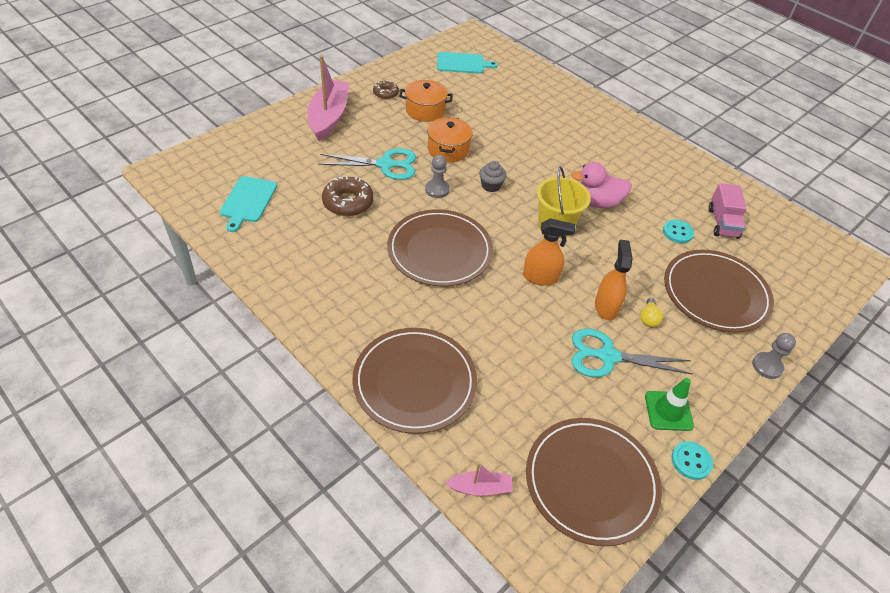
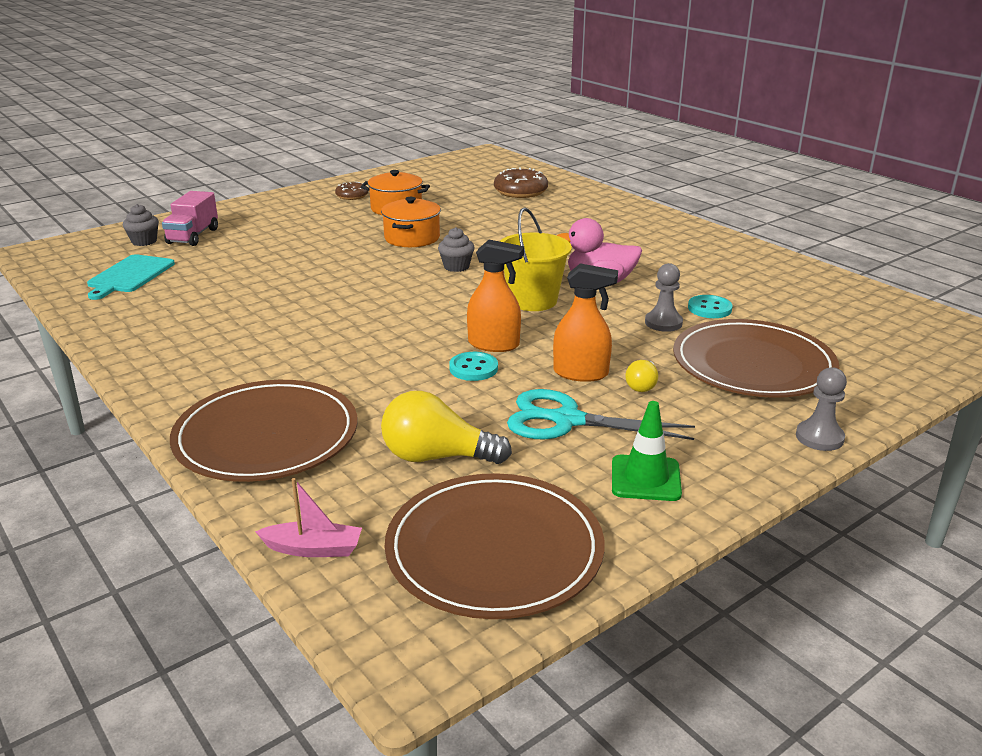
camera: 10 degrees right, 20 degrees down
pink boat [308,55,349,141] -> none
turquoise scissors [318,148,416,180] -> none
brown donut [322,176,374,216] -> brown donut moved to [494,167,548,198]
brown plate [387,209,493,287] -> none
grey pawn [425,155,450,198] -> grey pawn moved to [645,263,683,332]
turquoise cutting board [437,52,498,74] -> none
orange spray bottle [595,240,633,321] -> orange spray bottle turned 90 degrees clockwise [553,263,618,382]
turquoise button [671,441,713,480] -> turquoise button moved to [449,352,498,381]
pink truck [708,183,746,239] -> pink truck moved to [162,191,218,246]
none -> grey cupcake [123,204,159,246]
none -> yellow light bulb [381,391,512,464]

